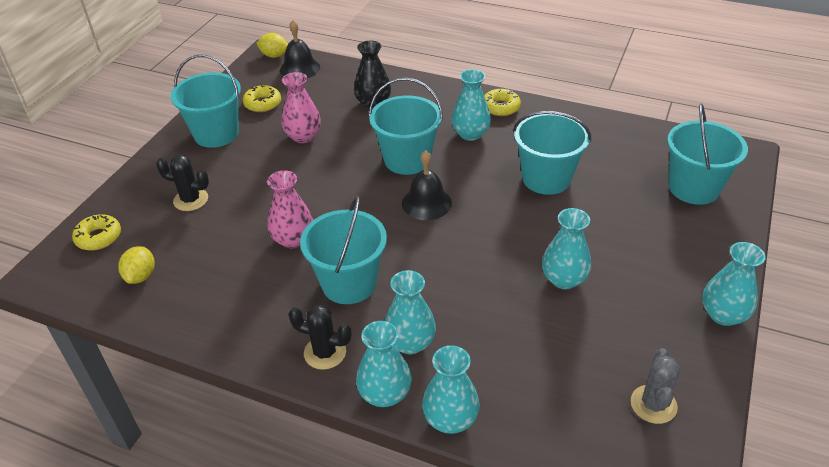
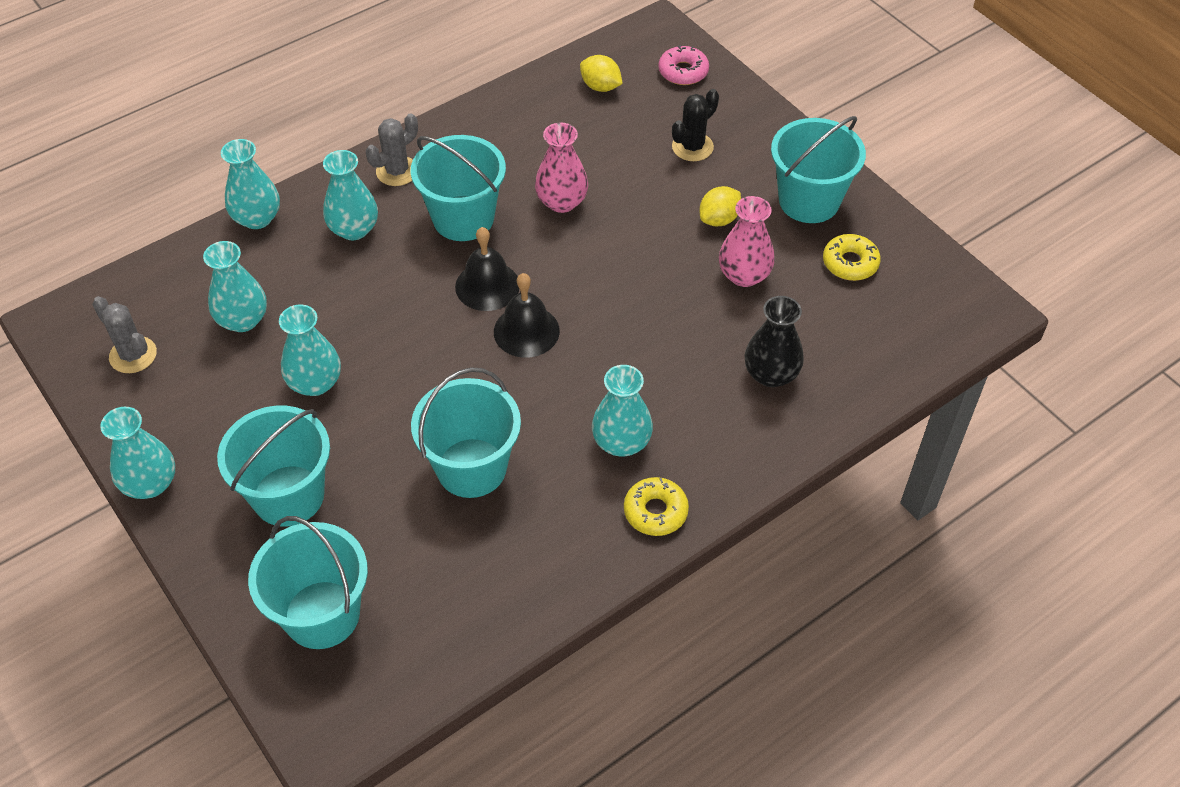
camera: 120 degrees right, 10 degrees up
yellow donut [72,214,121,250] -> pink donut [658,45,709,85]
yellow lemon [256,33,288,58] -> yellow lemon moved to [700,186,741,227]
black bell [280,20,320,78] -> black bell moved to [455,227,519,311]
black cactus [289,305,352,370] -> grey cactus [366,113,418,186]
turquoise vase [356,321,412,407] -> turquoise vase moved to [203,241,267,332]
turquoise bucket [369,77,443,175] -> turquoise bucket moved to [217,406,330,526]

